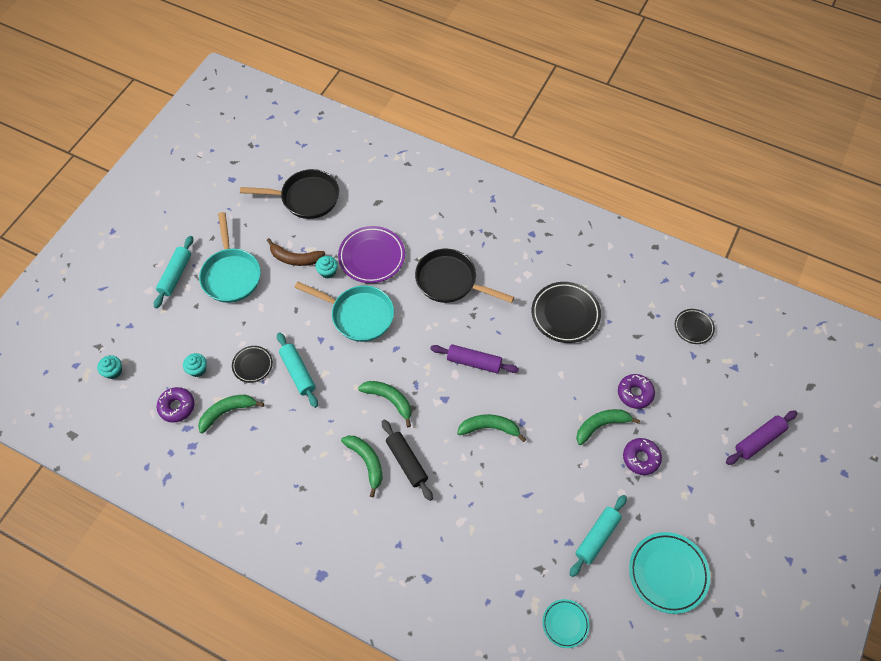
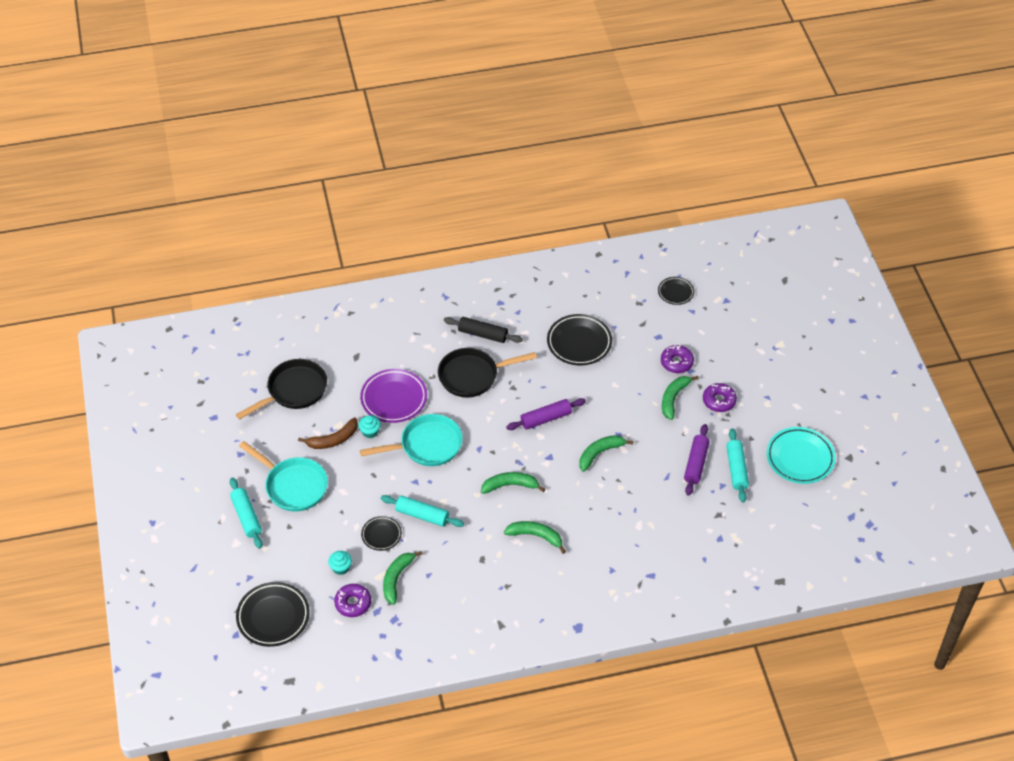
camera: 40 degrees left, 10 degrees down
turquoise cupcake [97,355,122,379] -> black plate [236,582,310,647]
black rolling pin [382,420,433,501] -> black rolling pin moved to [444,317,523,343]
turquoise plate [542,599,589,648] -> none
purple rolling pin [726,410,797,465] -> purple rolling pin moved to [684,424,710,496]

